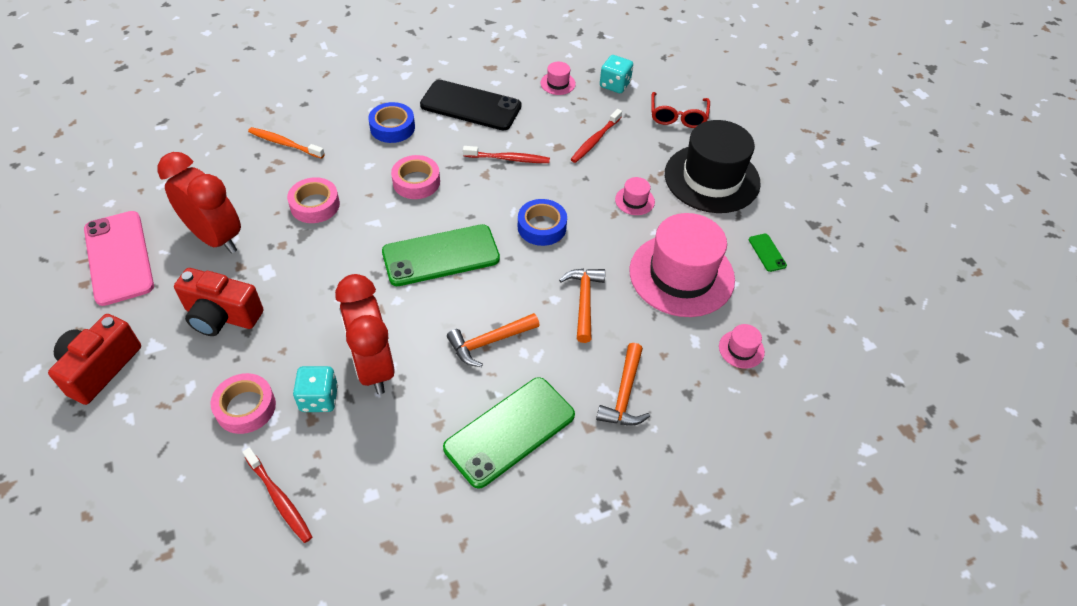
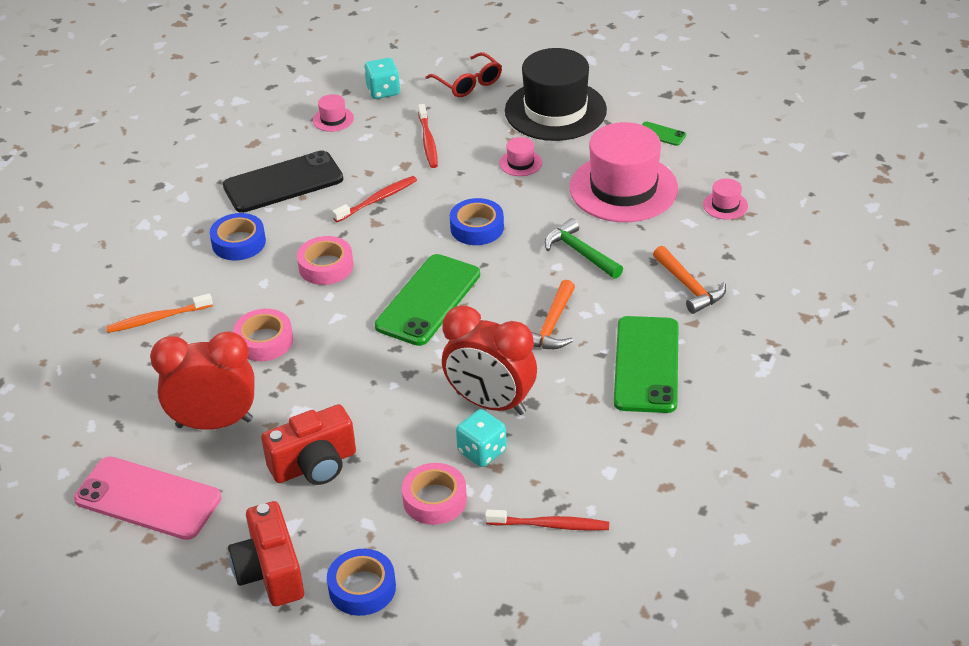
camera: 40 degrees left, 10 degrees down
orange hammer [559,269,605,343] -> green hammer [545,218,623,279]
none -> blue tape [327,549,396,616]

